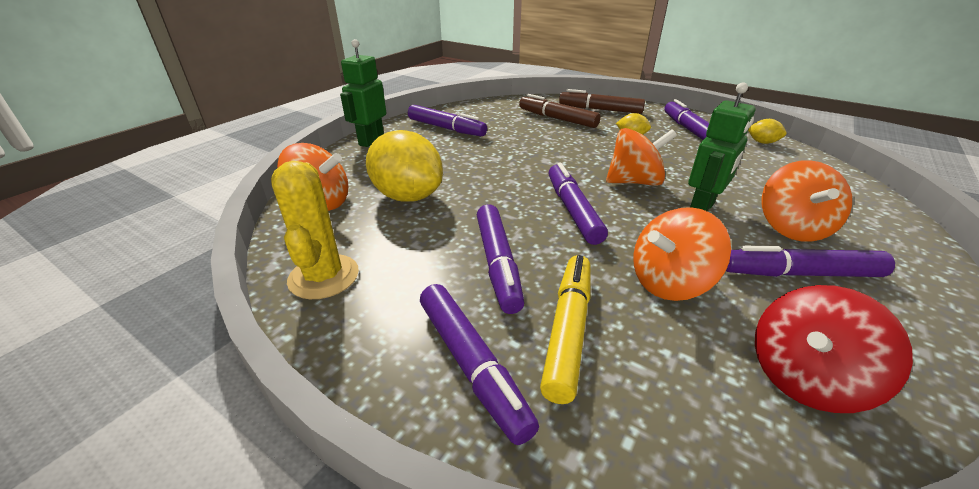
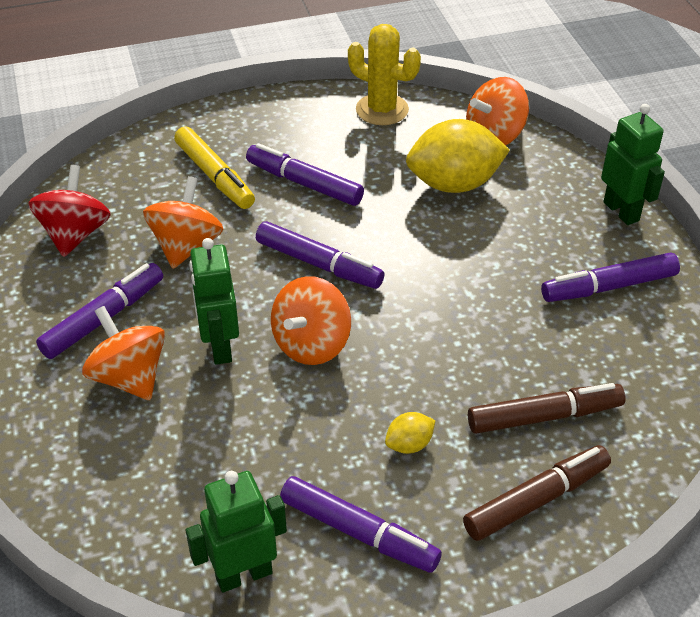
camera: 130 degrees right, 10 degrees up
purple marker [420,284,539,445] -> none
yellow lemon [748,119,787,144] -> green robot [186,471,287,592]

